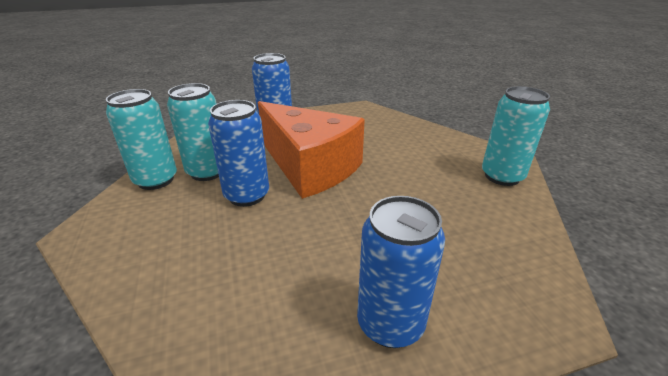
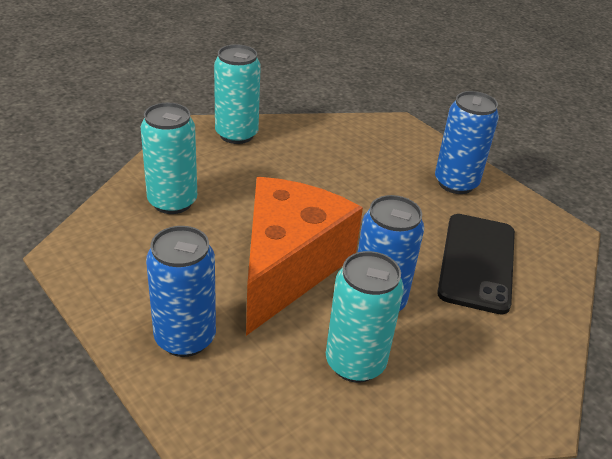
camera: 115 degrees left, 5 degrees up
turquoise can [106,89,177,190] -> turquoise can moved to [141,103,197,214]
none -> black phone [437,214,515,315]

